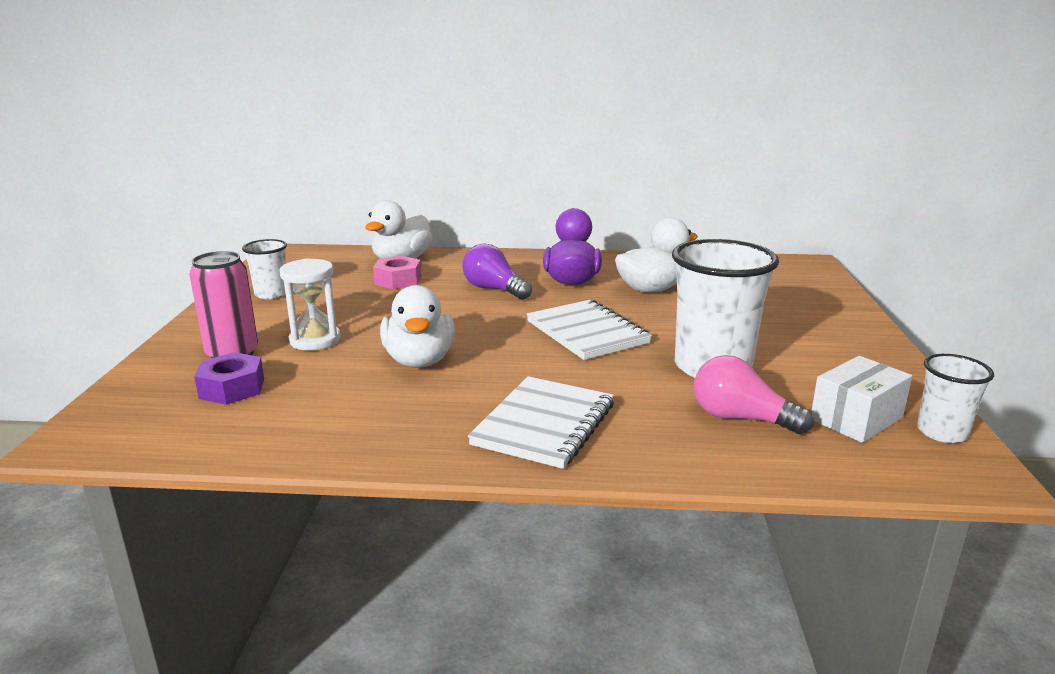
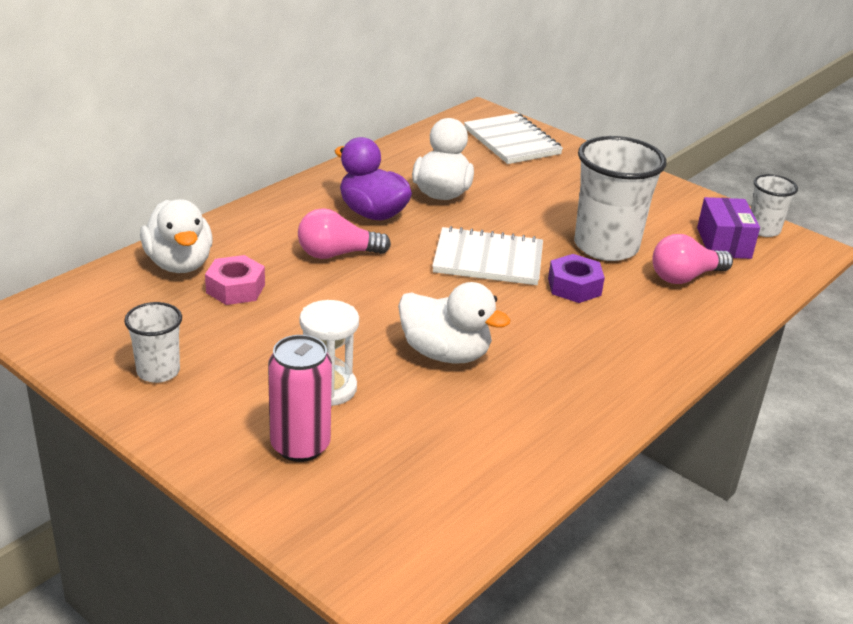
camera: 55 degrees left, 10 degrees up
purple nut [194,352,264,405] -> purple nut moved to [548,254,605,303]
purple light bulb [462,243,532,300] -> pink light bulb [298,208,391,259]
white notebook [468,376,614,469] -> white notebook moved to [464,113,563,164]
white box [811,356,912,443] -> purple box [697,197,760,259]

